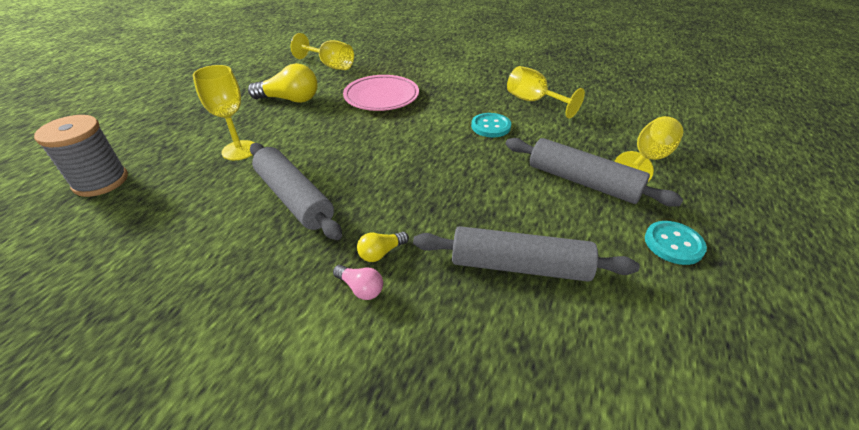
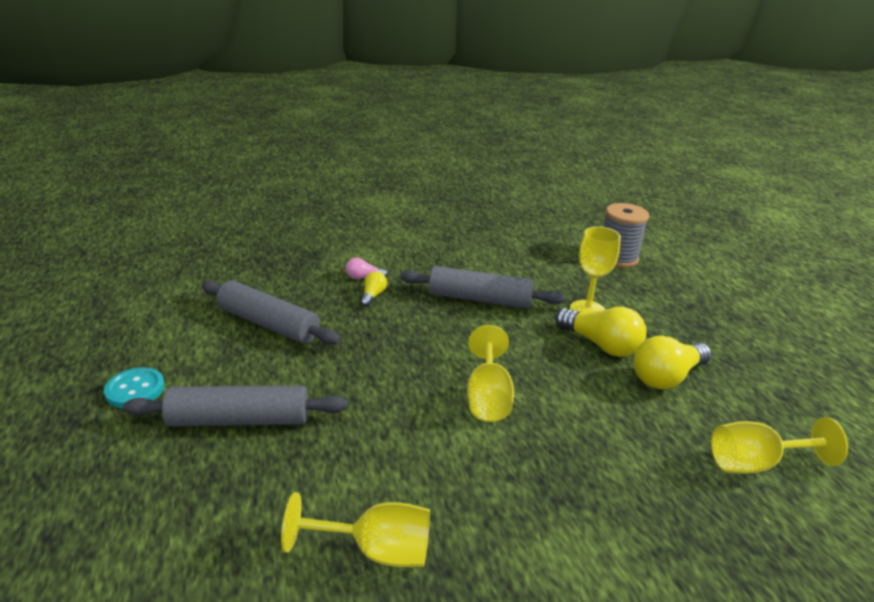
camera: 140 degrees right, 10 degrees down
pink plate [343,75,419,111] -> none
grey rolling pin [413,226,640,282] -> grey rolling pin turned 60 degrees clockwise [202,281,341,345]
turquoise button [471,113,511,138] -> none
yellow goblet [614,116,683,183] -> yellow goblet moved to [467,325,514,422]
none -> yellow light bulb [555,307,646,357]

